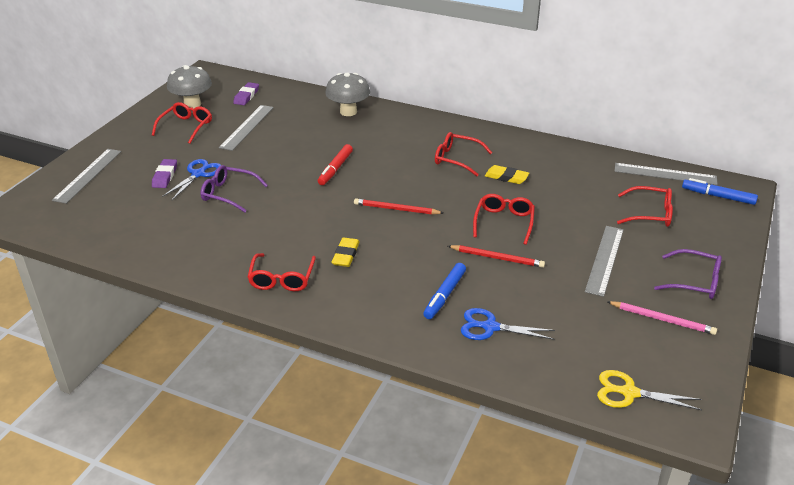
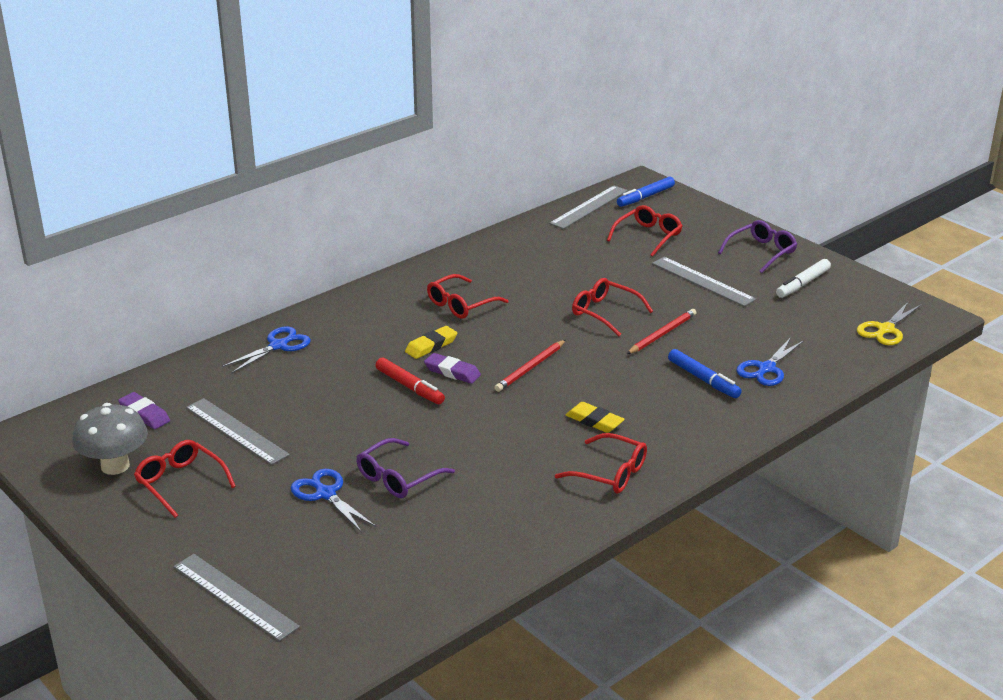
camera: 65 degrees left, 5 degrees down
purple eraser [152,159,177,188] -> purple eraser moved to [424,353,481,384]
grey mushroom [325,73,370,116] -> blue scissors [222,326,311,374]
yellow eraser [485,165,529,184] -> yellow eraser moved to [405,326,457,359]
pink pencil [607,301,717,335] -> white marker [776,259,831,298]

